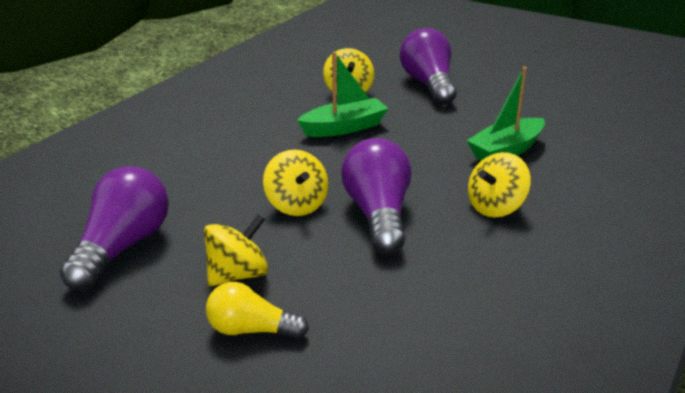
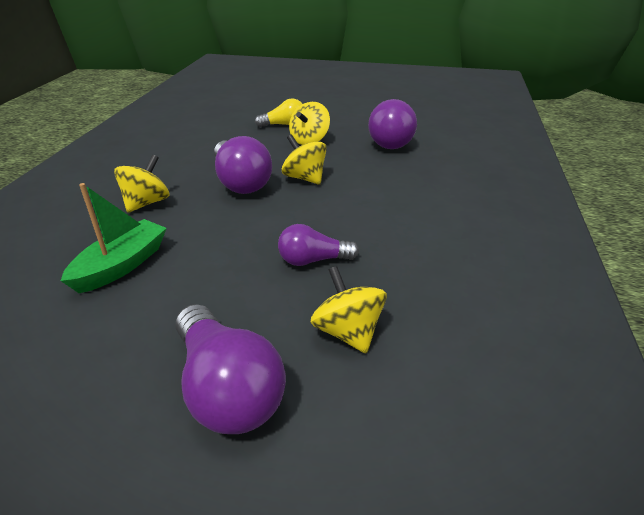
camera: 160 degrees right, 5 degrees up
green boat [297,52,389,137] -> purple light bulb [278,224,359,266]

